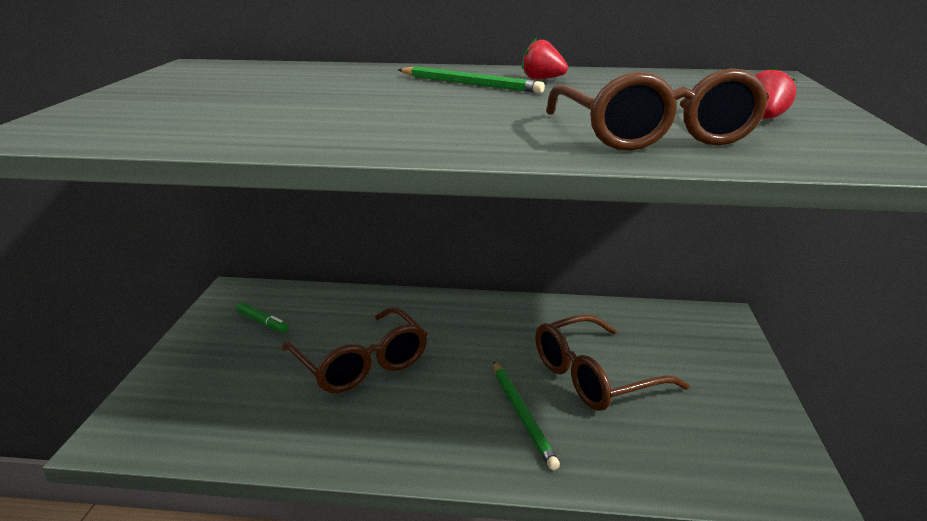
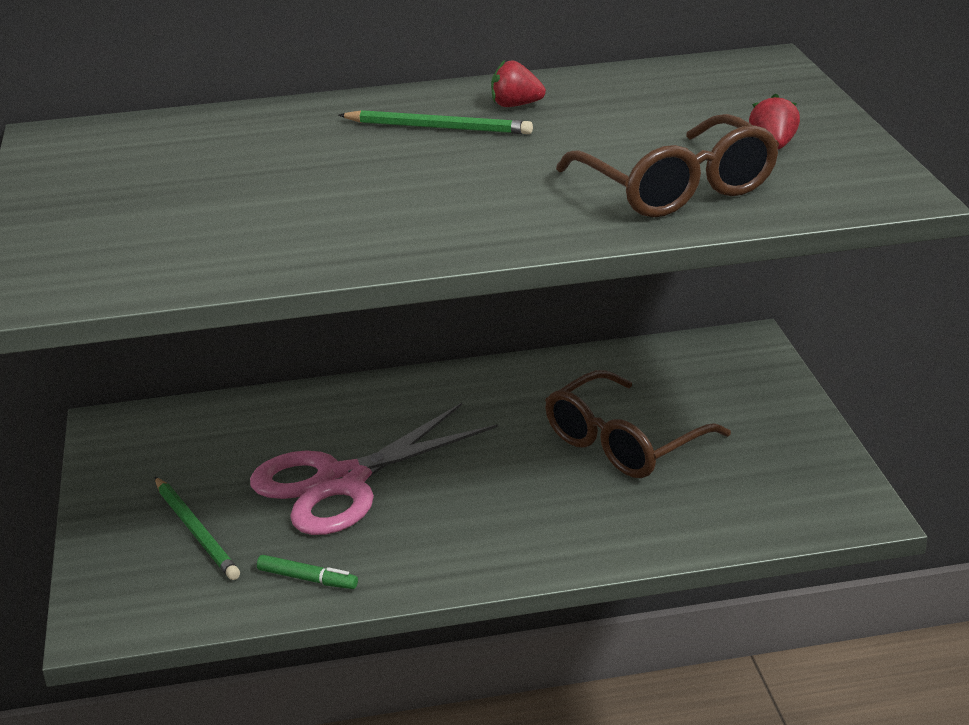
camera: 15 degrees left, 5 degrees up
green marker [236,302,289,333] -> green marker moved to [257,555,358,589]
brown glasses [282,307,428,393] -> pink scissors [250,403,498,535]
green pencil [493,362,560,470] -> green pencil moved to [155,477,240,580]

